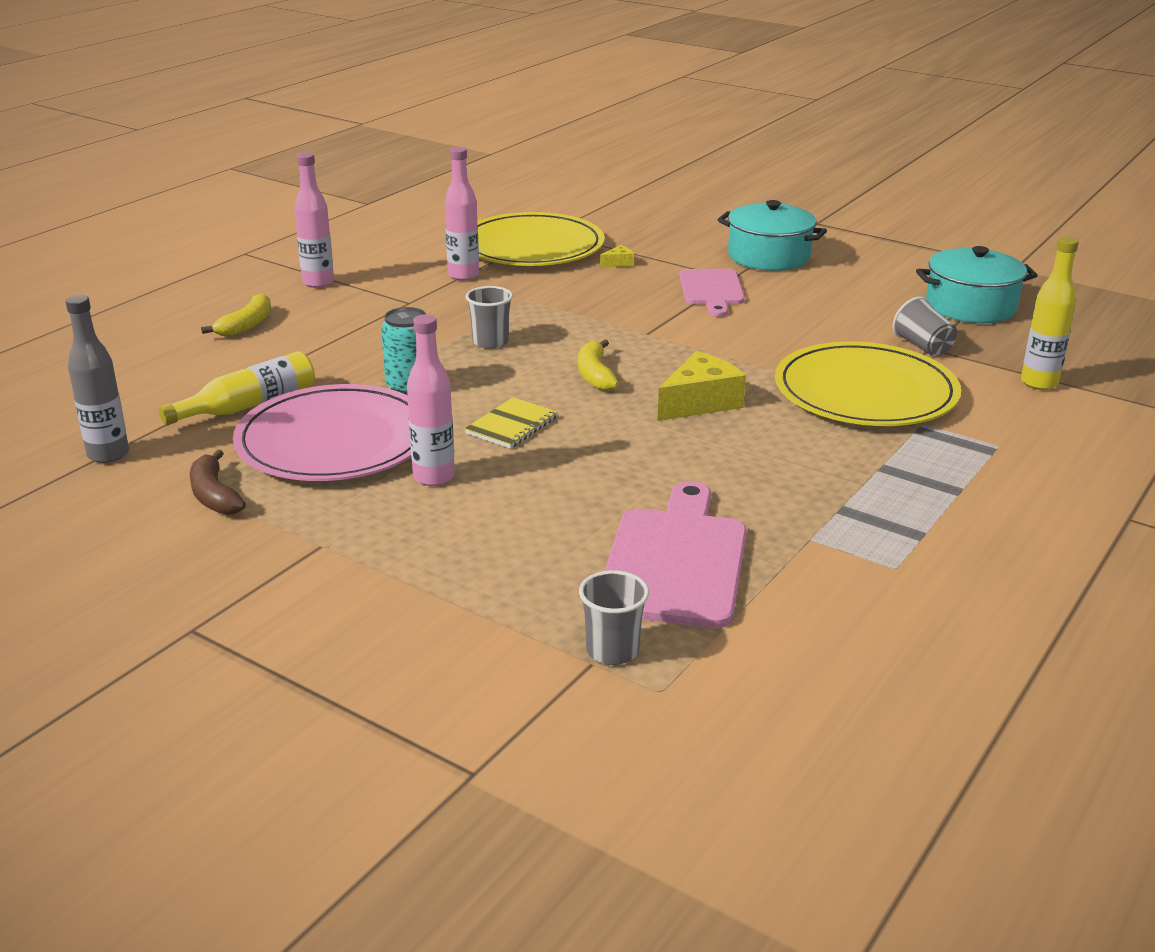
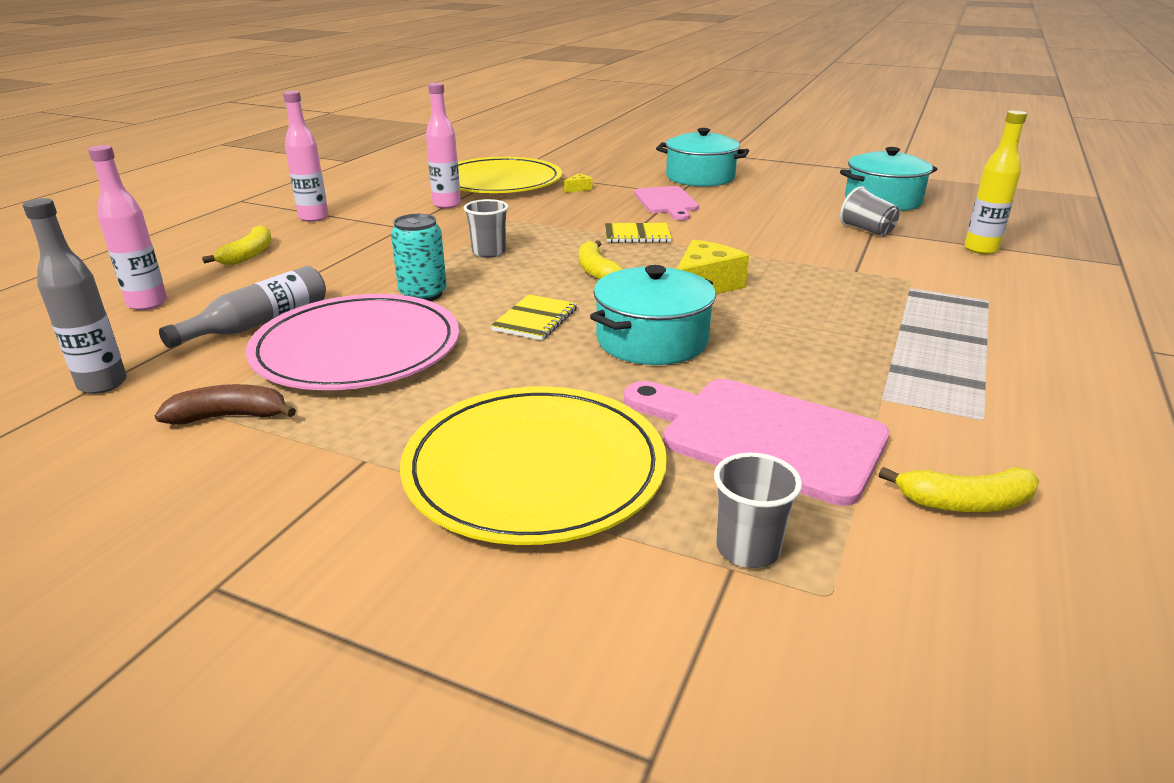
camera: 10 degrees left, 0 degrees up
yellow bottle [159,351,315,425] -> grey bottle [159,266,326,348]
brown banana [190,449,246,515] -> brown banana turned 120 degrees clockwise [155,384,296,425]
pink bottle [407,314,455,486] -> pink bottle moved to [88,145,167,310]
pink cutting board [605,481,747,628] -> pink cutting board turned 60 degrees counterclockwise [624,379,889,506]
yellow plate [775,342,961,426] -> yellow plate moved to [400,386,667,545]
none -> turquoise pot [590,265,716,365]
none -> yellow notebook [605,223,672,243]
none -> yellow banana [879,467,1039,512]

